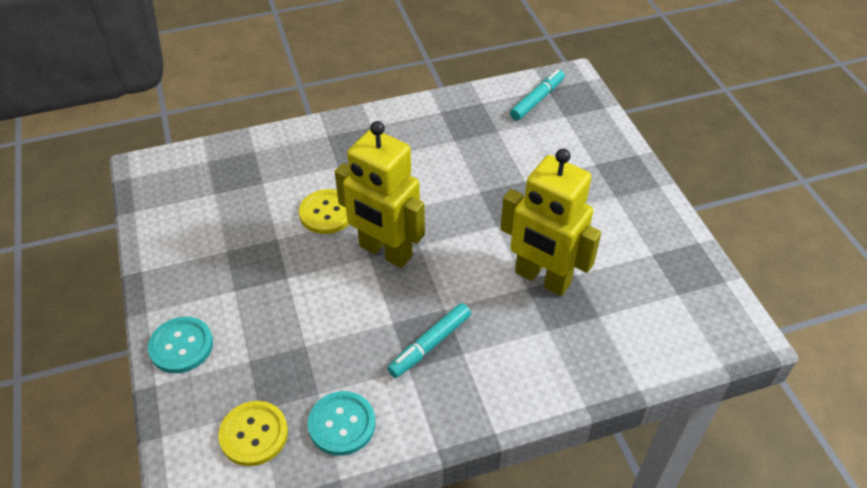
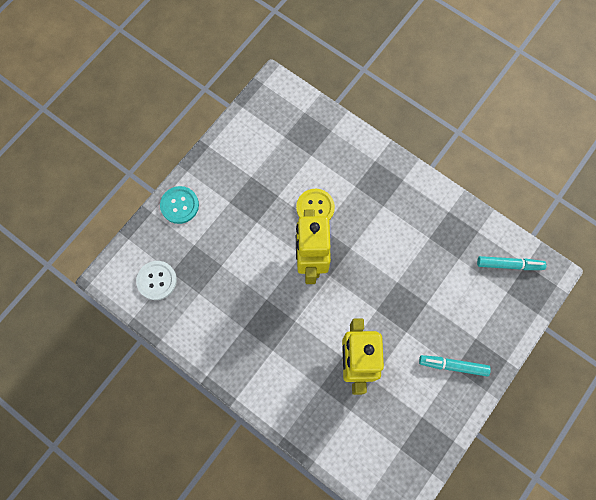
camera: 55 degrees right, 25 degrees up
yellow button [218,401,288,466] -> white button [136,261,177,300]
turquoise button [308,391,376,456] -> none
turquoise marker [387,303,471,378] -> turquoise marker moved to [419,355,491,377]

